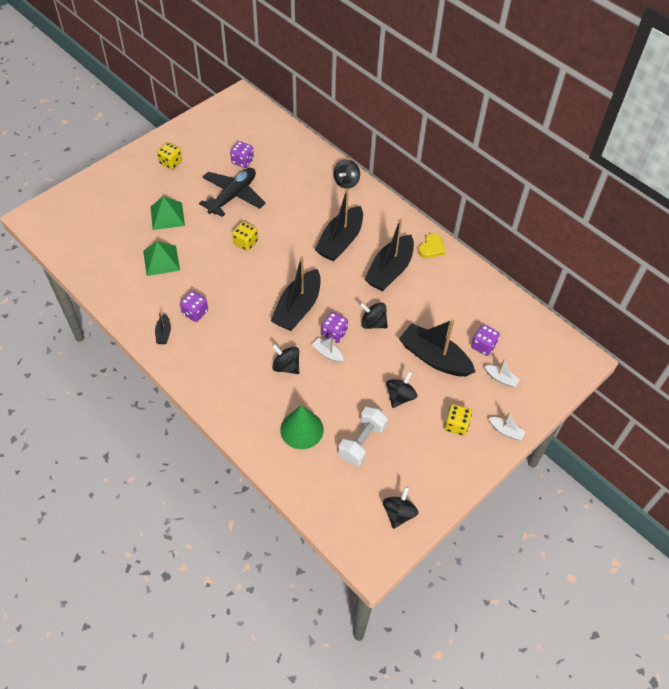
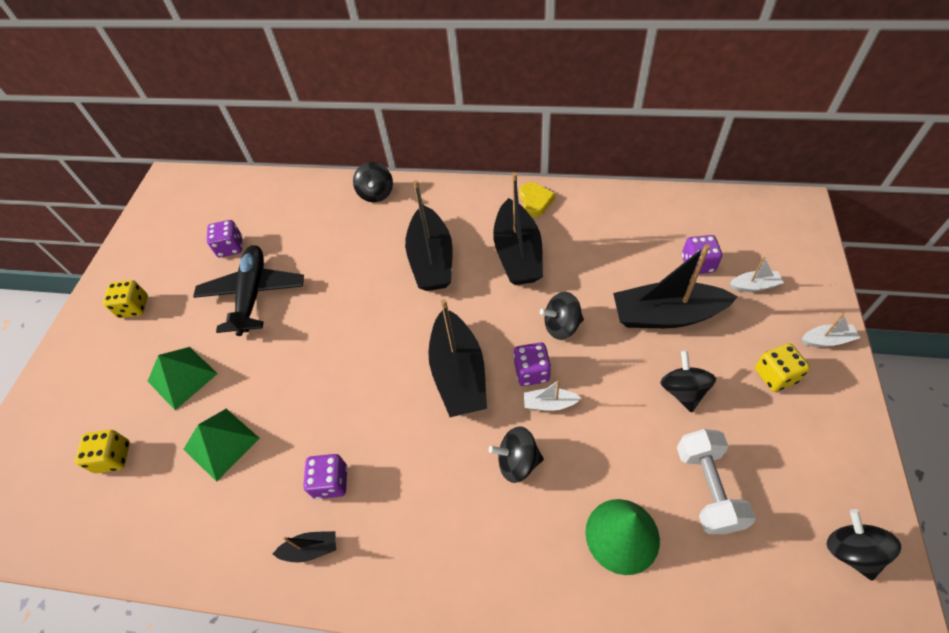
camera: 30 degrees left, 0 degrees up
black boat [155,311,171,344] -> black boat turned 60 degrees counterclockwise [273,531,336,563]
yellow dice [232,222,258,251] -> yellow dice moved to [75,430,130,473]

